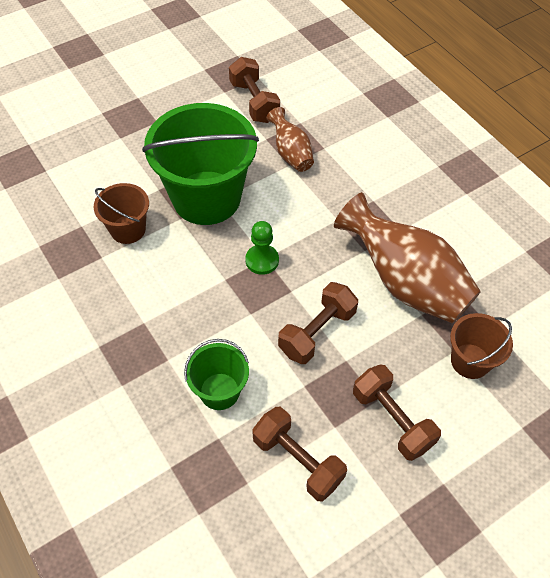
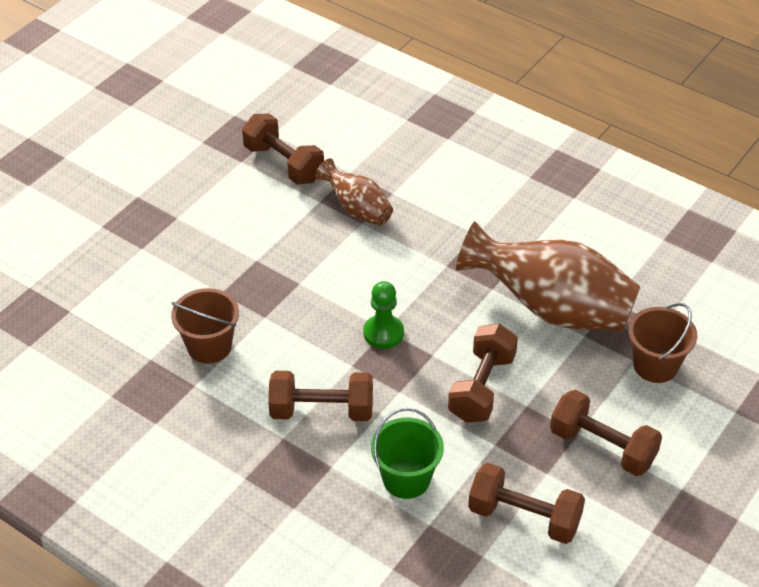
camera: 20 degrees left, 10 degrees down
green bucket [142,103,259,225] -> none
none -> brown dumbbell [268,371,373,421]

